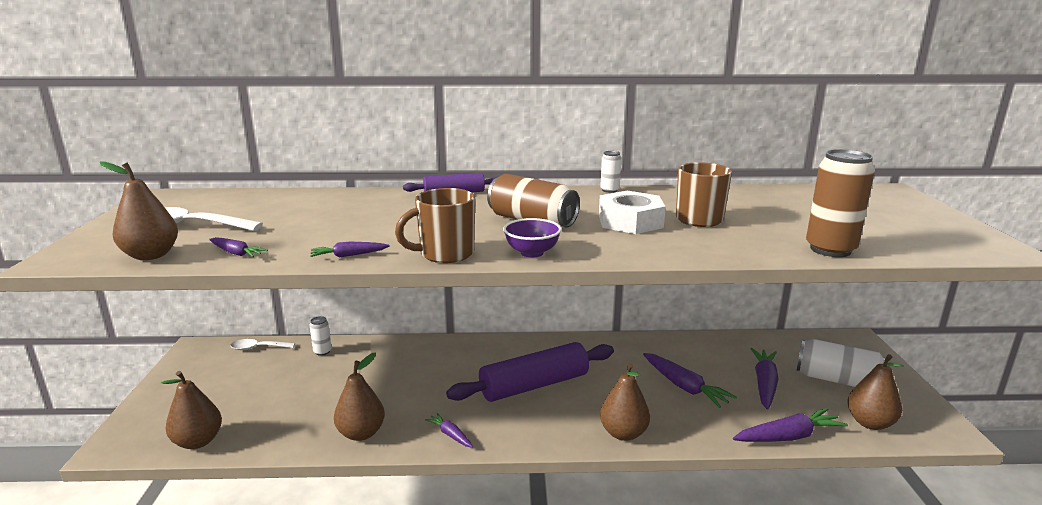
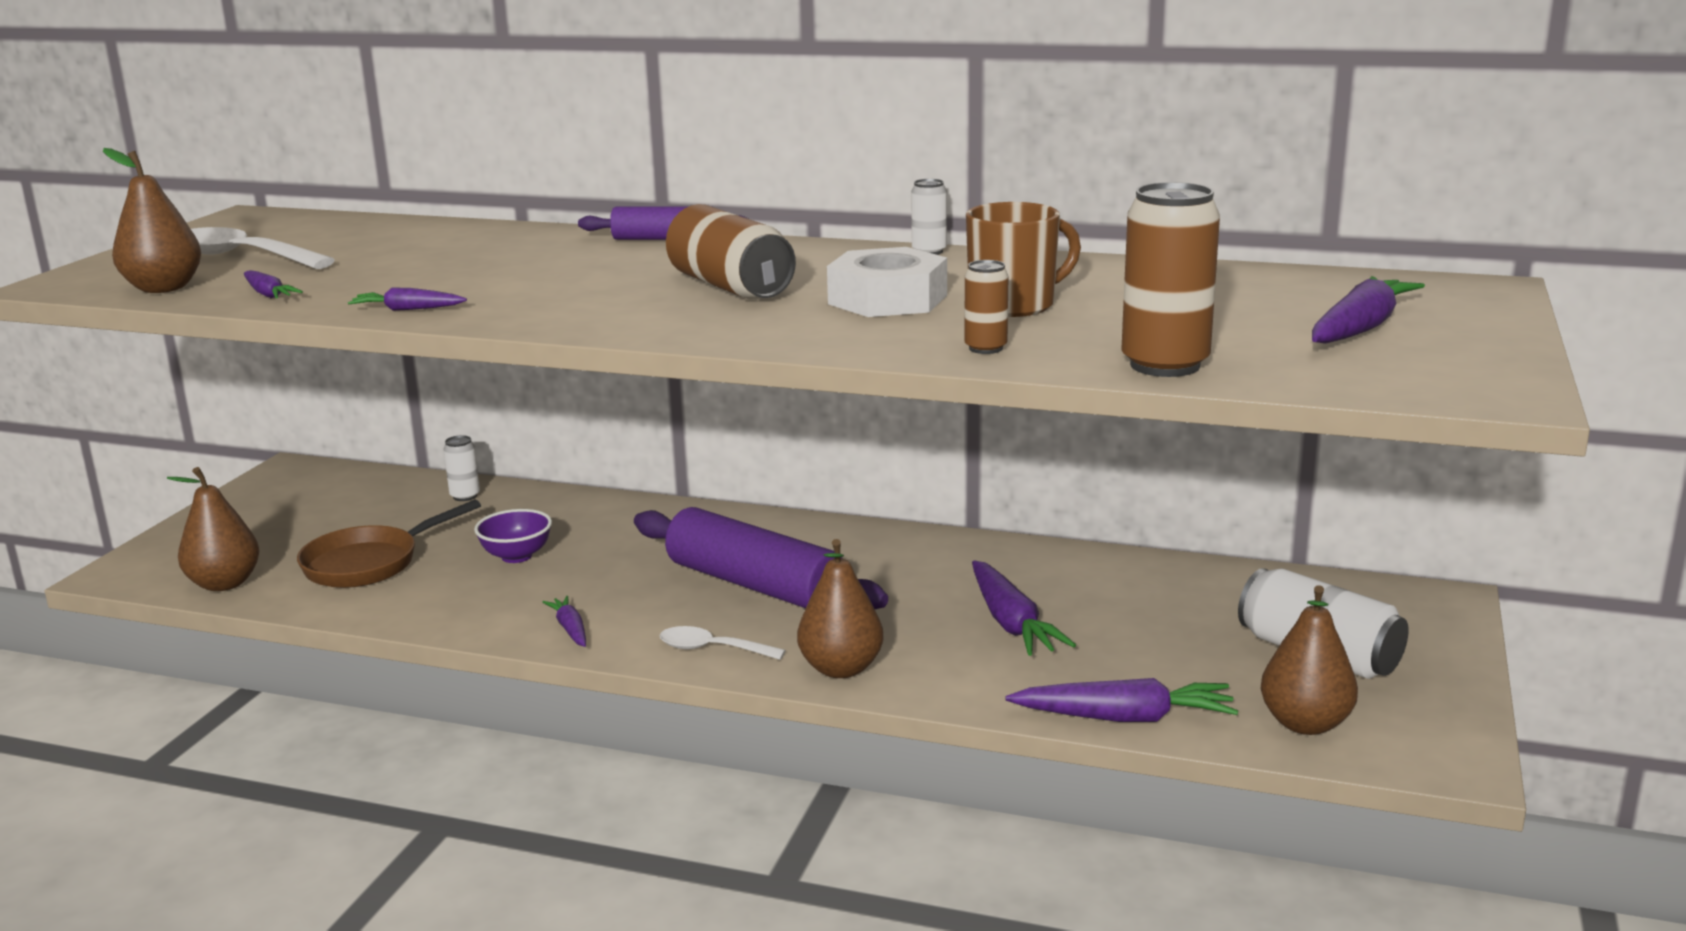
camera: 20 degrees right, 0 degrees up
white spoon [230,339,295,350] -> white spoon moved to [659,626,786,660]
brown pear [334,353,385,441] -> none
brown mug [395,188,475,263] -> none
purple rolling pin [446,342,614,402] -> purple rolling pin turned 45 degrees clockwise [634,507,888,609]
purple bowl [503,218,562,257] -> purple bowl moved to [474,509,552,563]
purple carrot [751,348,779,409] -> purple carrot moved to [1312,276,1425,344]
none -> brown pan [297,499,481,588]
none -> brown can [964,260,1009,354]

